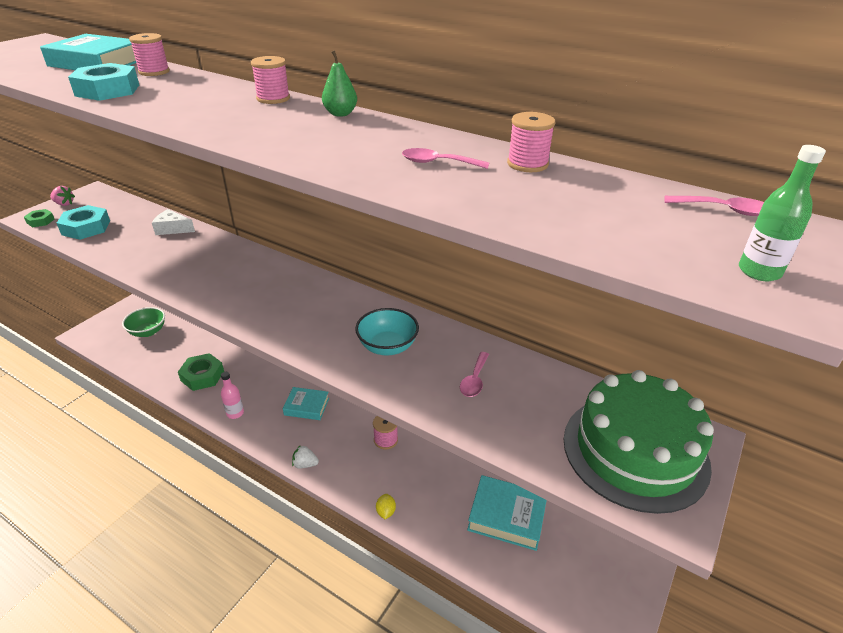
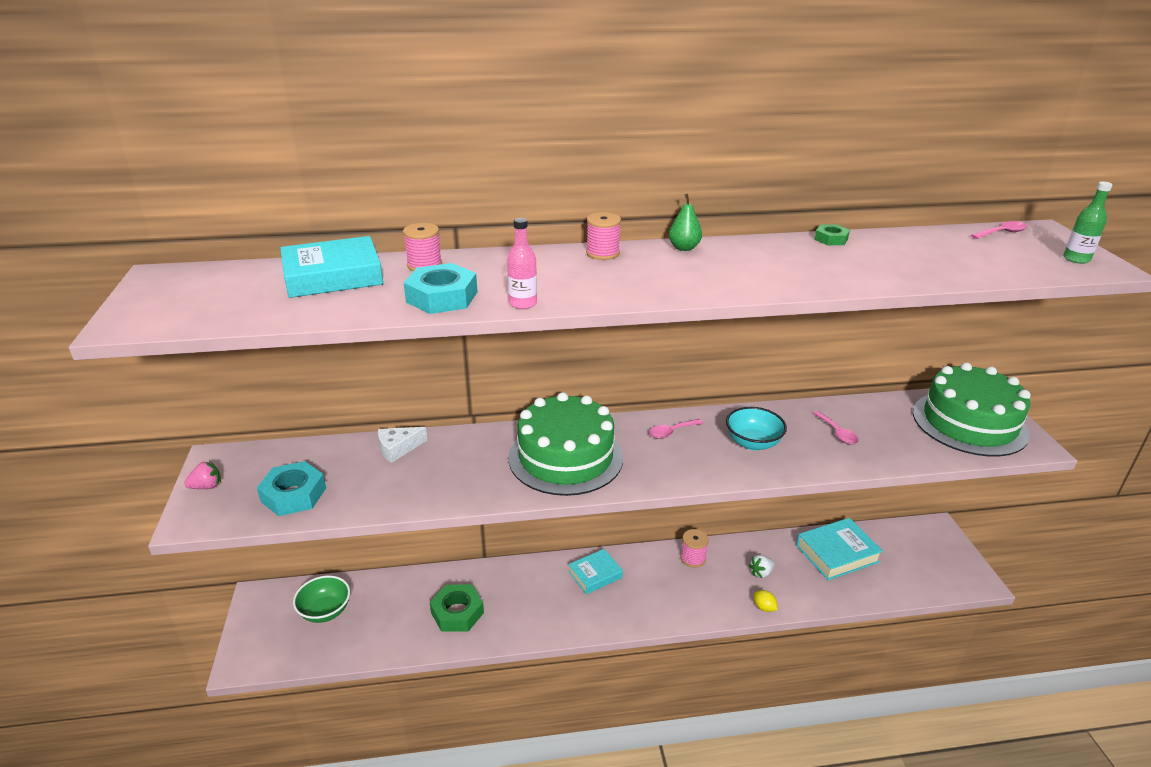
camera: 40 degrees left, 5 degrees down
green nut [24,209,54,227] -> green nut moved to [814,224,850,245]
pink bottle [221,372,244,419] -> pink bottle moved to [507,218,537,309]
white strawberry [292,445,319,469] -> white strawberry moved to [749,555,775,578]
pink spoon [402,148,489,169] -> pink spoon moved to [649,419,704,439]
pink spool [507,112,555,172] -> none
none -> green cake [508,392,623,496]

